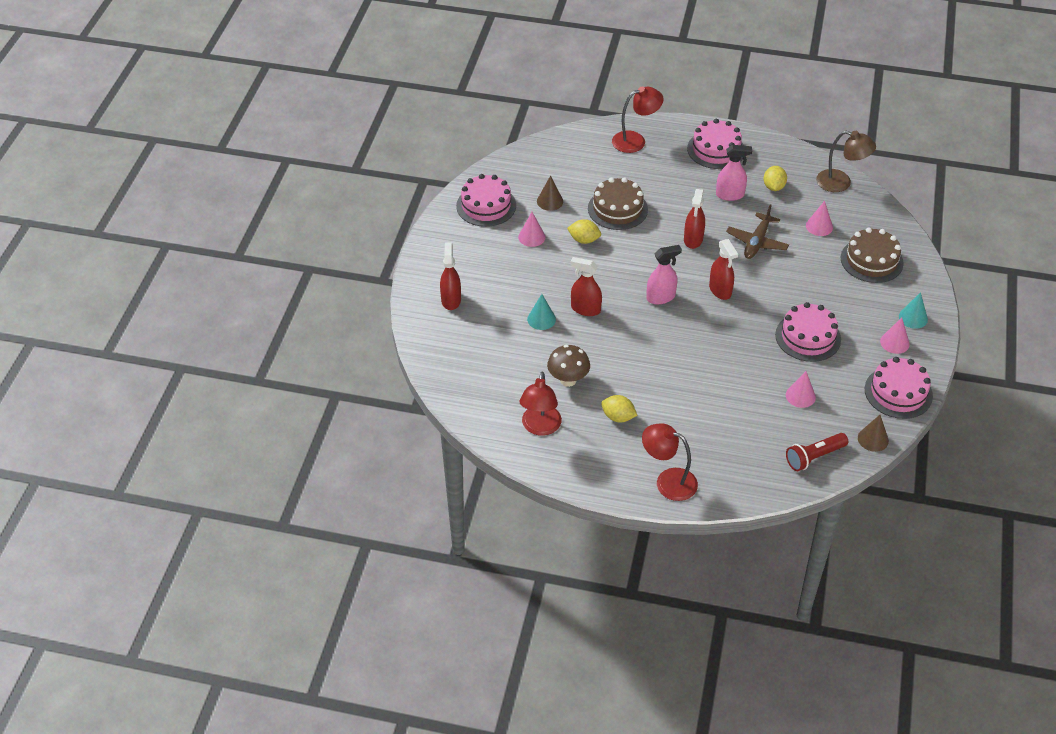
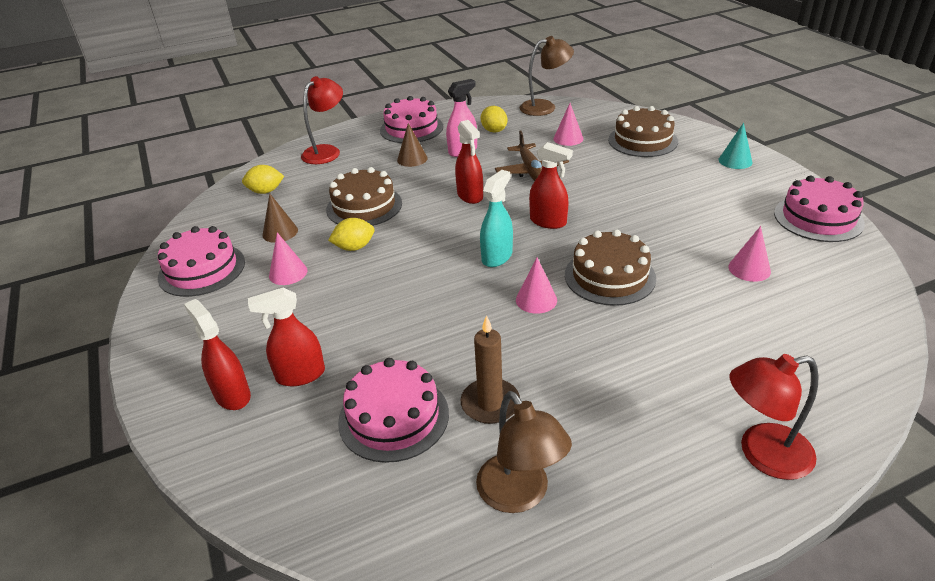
camera: 35 degrees left, 10 degrees down
red lamp [519,371,562,436] -> brown lamp [476,391,572,513]
turquoise cone [527,294,556,330] -> none
brown mushroom [547,345,590,387] -> brown candle [461,315,520,424]
red spray bottle [570,257,602,316] -> red spray bottle moved to [248,288,325,386]
yellow lemon [601,395,638,422] -> yellow lemon moved to [242,165,284,194]
pink spray bottle [646,245,682,304] -> turquoise spray bottle [480,170,513,267]
pink cake [775,302,841,362] -> pink cake moved to [338,358,449,463]
red flashlight [786,433,848,471] -> none
brown cone [858,415,889,452] -> brown cone moved to [397,123,428,167]
pink cone [880,317,910,354] -> pink cone moved to [516,257,557,314]
none -> brown cake [565,229,656,306]

